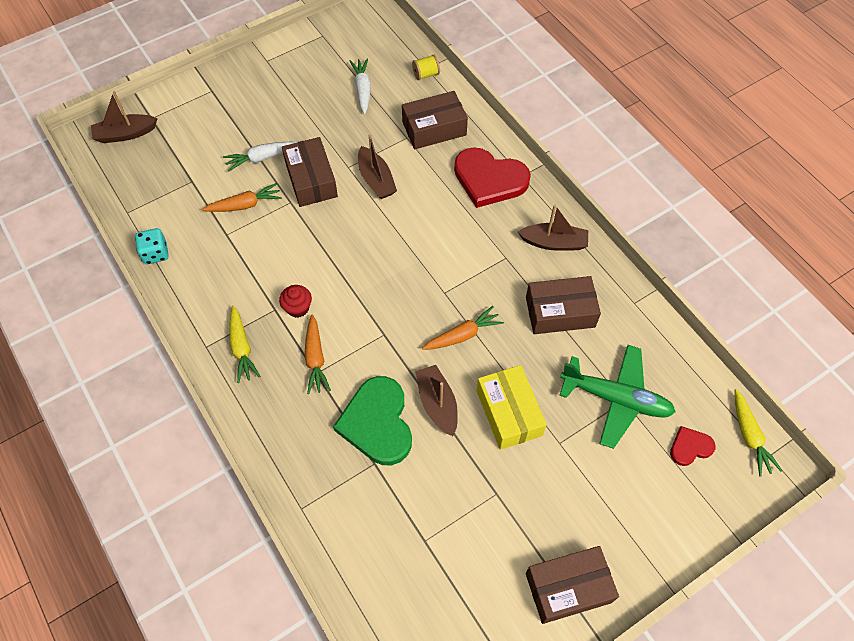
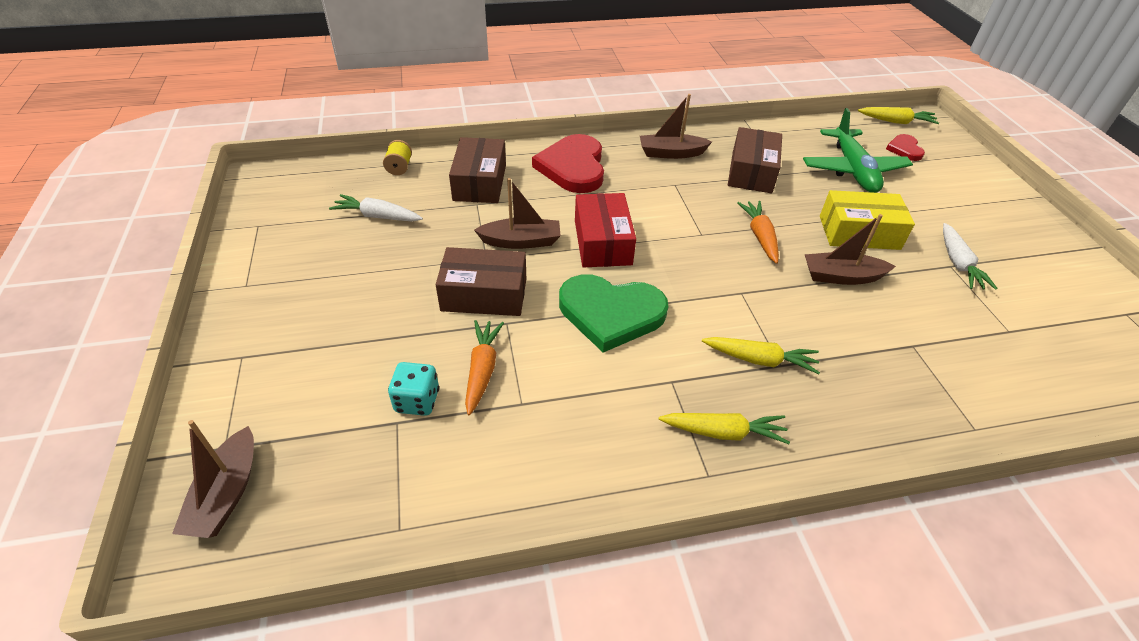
camera: 70 degrees left, 15 degrees down
turquoise dice [135,228,169,264] -> turquoise dice moved to [388,362,439,416]
white carrot [223,142,297,172] -> white carrot moved to [943,223,998,290]
red cupcake [279,285,312,318] -> none
orange carrot [305,314,331,394] -> yellow carrot [702,337,820,374]
green heart [333,376,412,465] -> green heart moved to [559,274,668,353]
red heart [454,147,531,208] -> red heart turned 135 degrees clockwise [532,134,604,193]
brown boat [518,204,588,251] -> brown boat turned 120 degrees counterclockwise [640,94,712,159]
brown box [526,546,619,624] -> none
green plane [559,345,676,449] -> green plane turned 135 degrees clockwise [803,108,913,193]
none -> red box [575,193,636,267]

